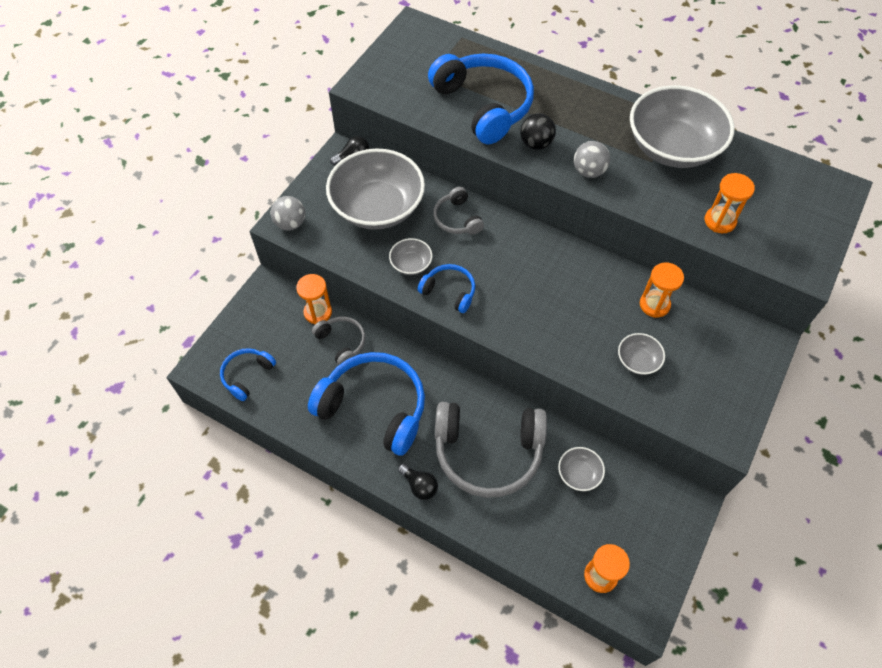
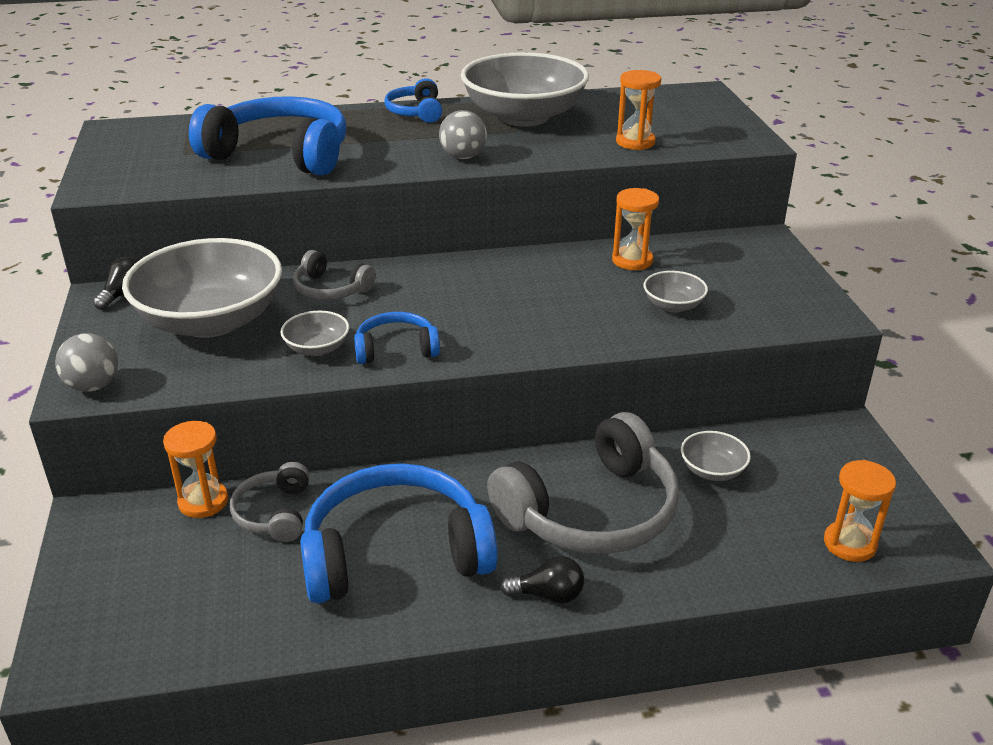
camera: 40 degrees left, 25 degrees down
blue headphones [220,348,276,401] -> blue headphones moved to [384,78,442,123]
grey headphones [312,316,365,365] -> grey headphones turned 105 degrees counterclockwise [230,462,309,542]
black ball [520,113,556,150] -> none

